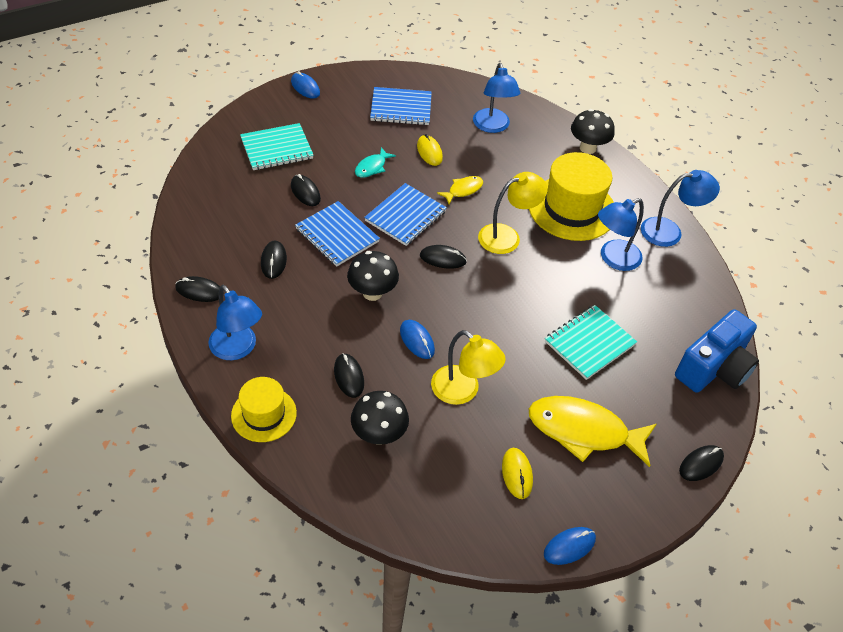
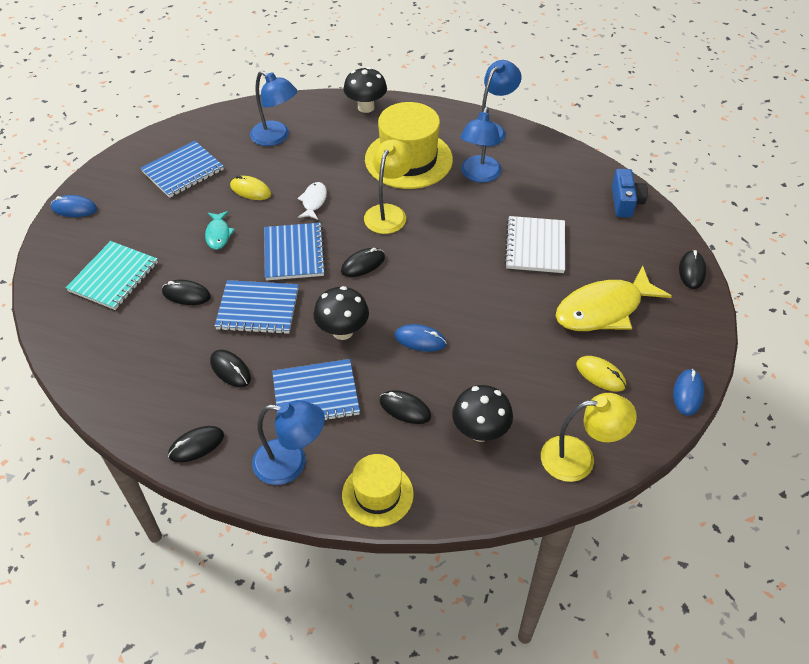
camera: 40 degrees left, 0 degrees up
yellow lamp [431,330,506,405] -> yellow lamp moved to [541,393,637,482]
yellow fish [437,176,483,204] -> white fish [297,182,327,220]
turquoise notebook [545,305,637,380] -> white notebook [504,216,565,273]
blue camera [675,309,759,393] -> blue camera [612,169,648,217], size x0.61
none -> blue notebook [272,359,360,421]

